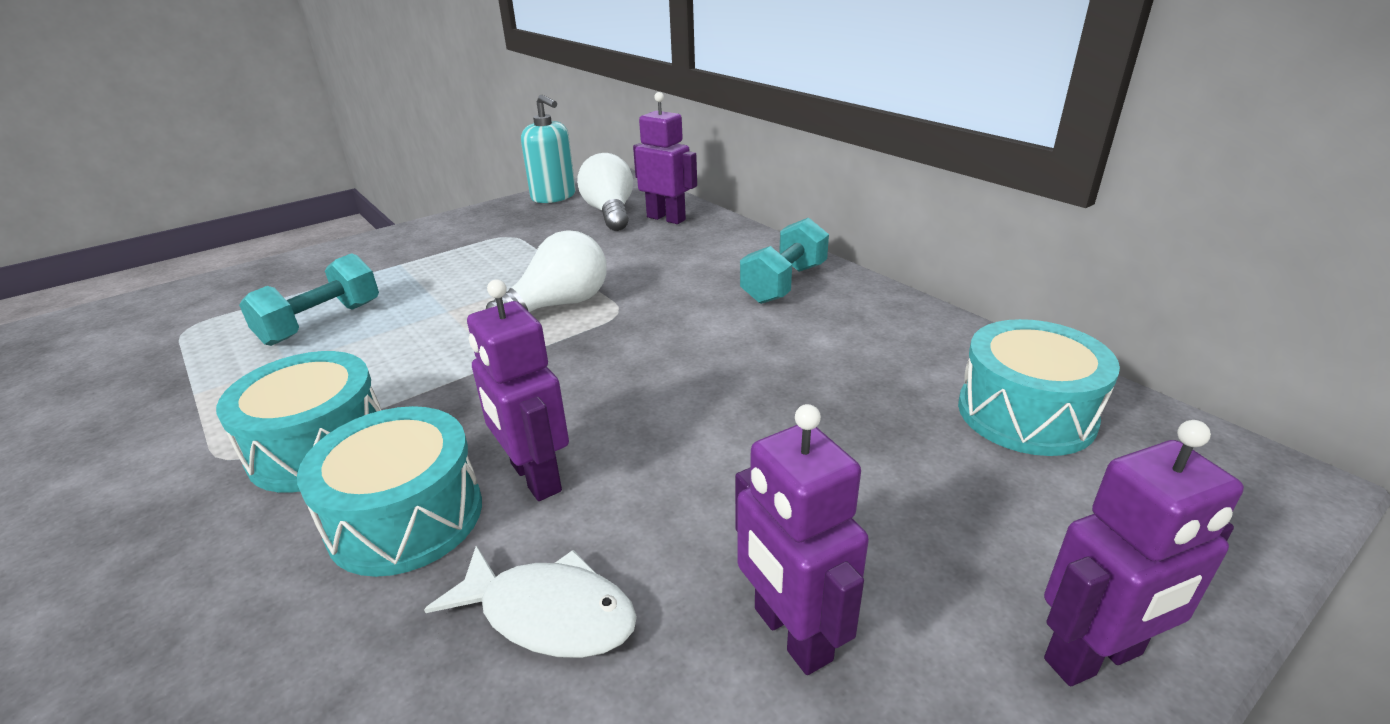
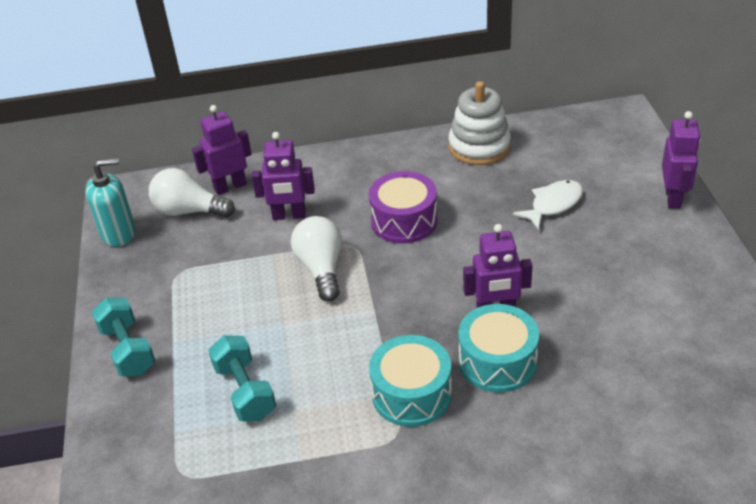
camera: 60 degrees left, 10 degrees up
white fish [424,545,637,658] -> white fish moved to [513,180,583,230]
purple robot [735,404,869,675] -> purple robot moved to [252,132,315,220]
turquoise dumbbell [740,217,829,304] -> turquoise dumbbell moved to [92,298,156,376]
turquoise drum [958,319,1120,456] -> none
none -> purple drum [369,171,438,244]
none -> white stacking toy [448,81,511,165]

